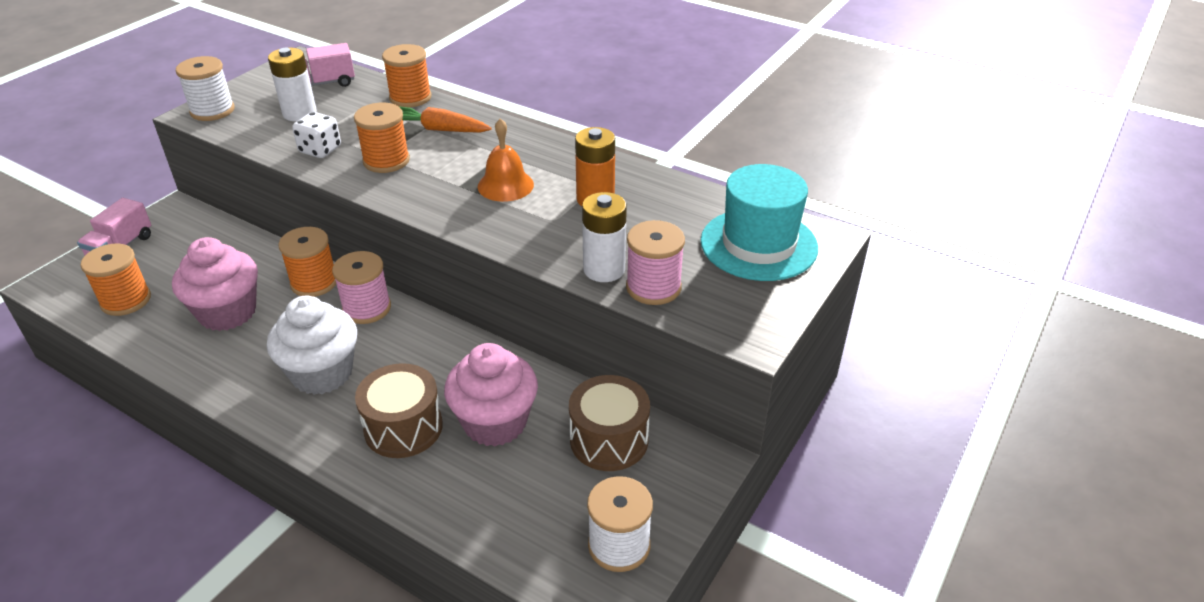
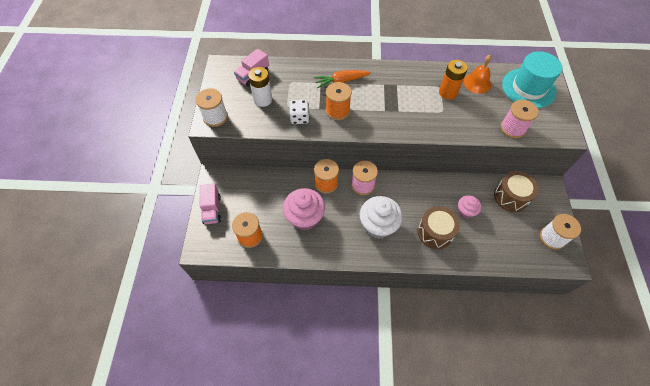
camera: 30 degrees left, 20 degrees up
orange spool [382,44,432,107] -> none
pink cupcake [444,343,538,446] -> pink cupcake [458,195,482,219], size x0.56
orange bell [478,118,534,202] -> orange bell moved to [464,55,492,94]
white battery [582,192,627,282] -> none

